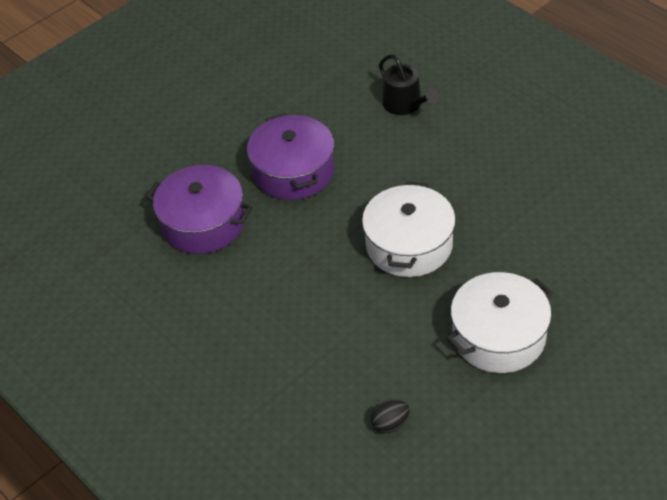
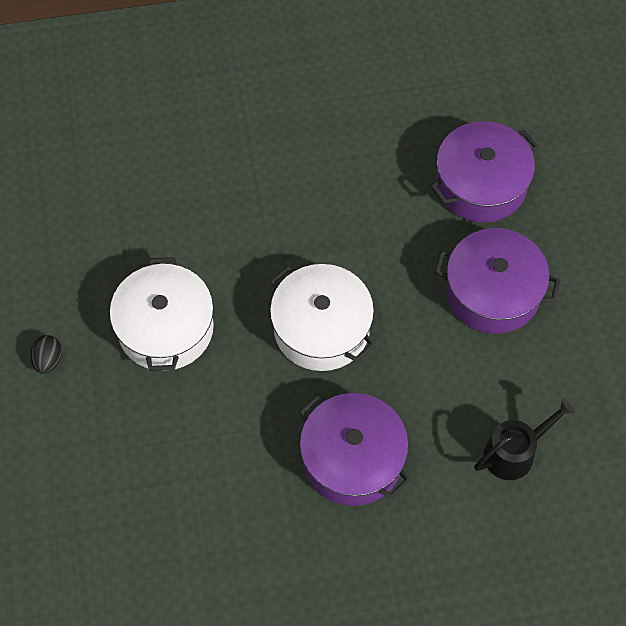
camera: 120 degrees right, 15 degrees up
black egg [371,400,410,433] -> black egg moved to [30,335,62,374]
black watering can [379,54,439,115] -> black watering can turned 150 degrees clockwise [474,399,575,480]
none -> purple pot [299,393,410,506]

